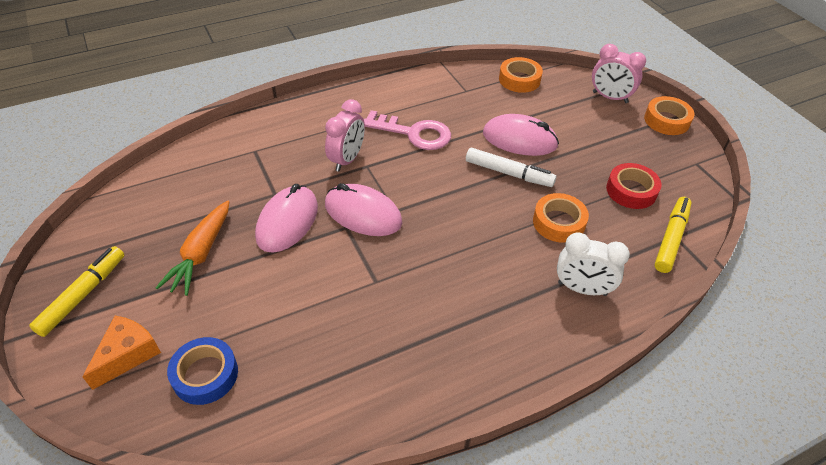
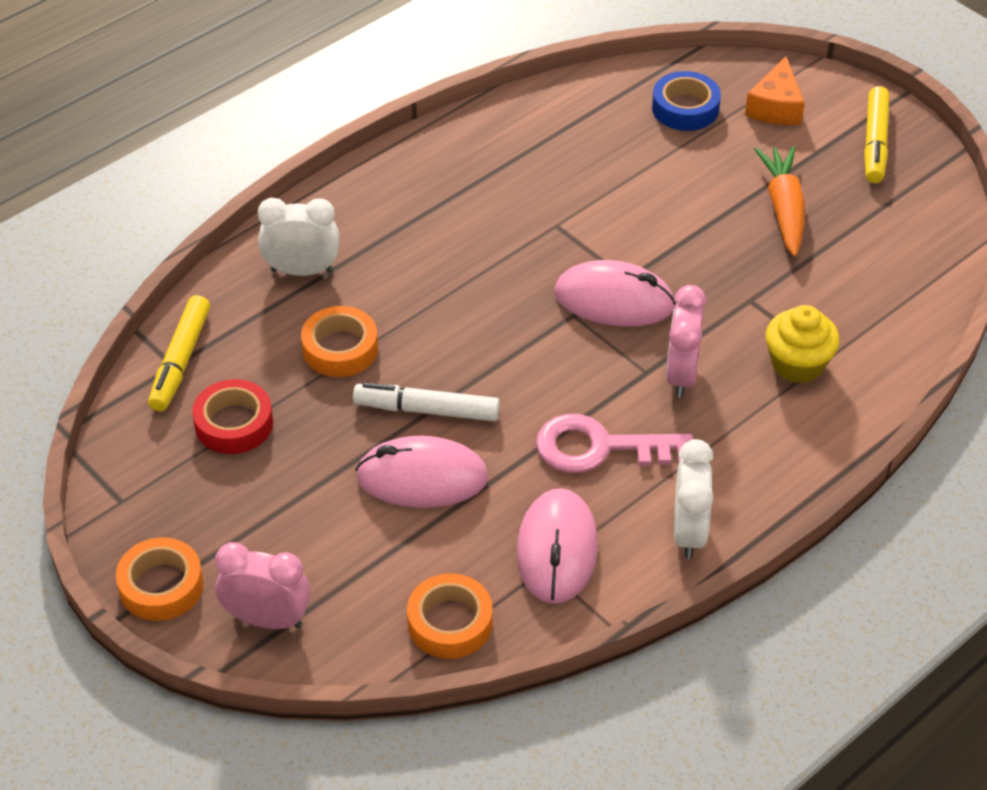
camera: 165 degrees right, 0 degrees up
pink mouse [255,184,318,253] -> pink mouse moved to [517,488,598,604]
none -> white clock [674,439,713,559]
none -> yellow cupcake [766,305,840,383]

